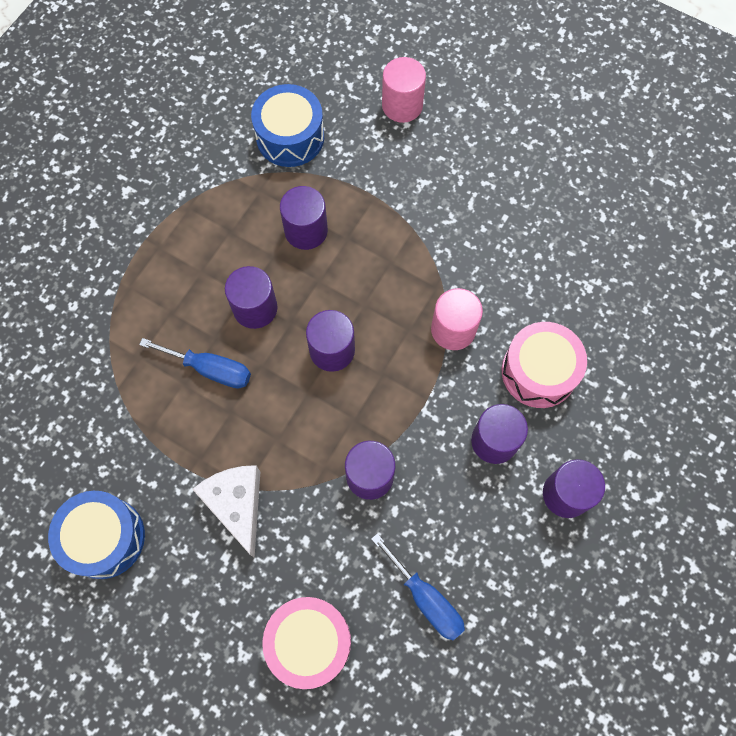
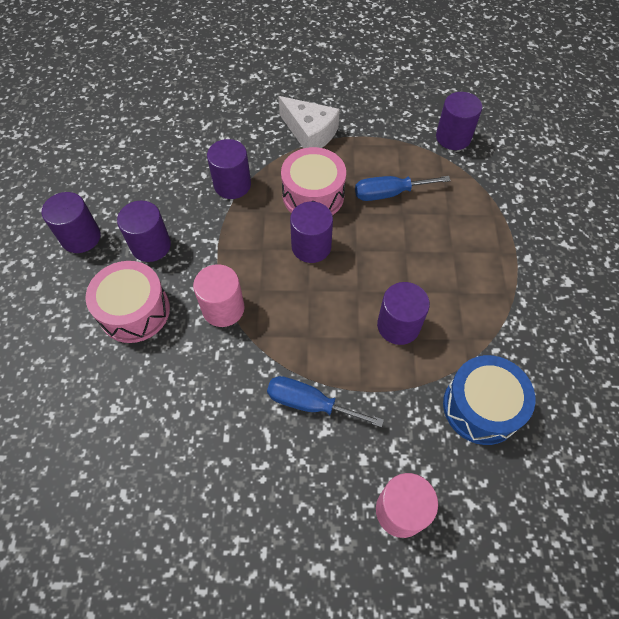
camera: 150 degrees right, 10 degrees down
blue drum [48,491,145,579] -> none
purple cylinder [225,266,277,329] -> purple cylinder moved to [436,92,482,150]
pink drum [262,597,351,689] -> pink drum moved to [281,147,346,215]
blue screwdriver [371,533,465,640] -> blue screwdriver moved to [267,376,384,428]

